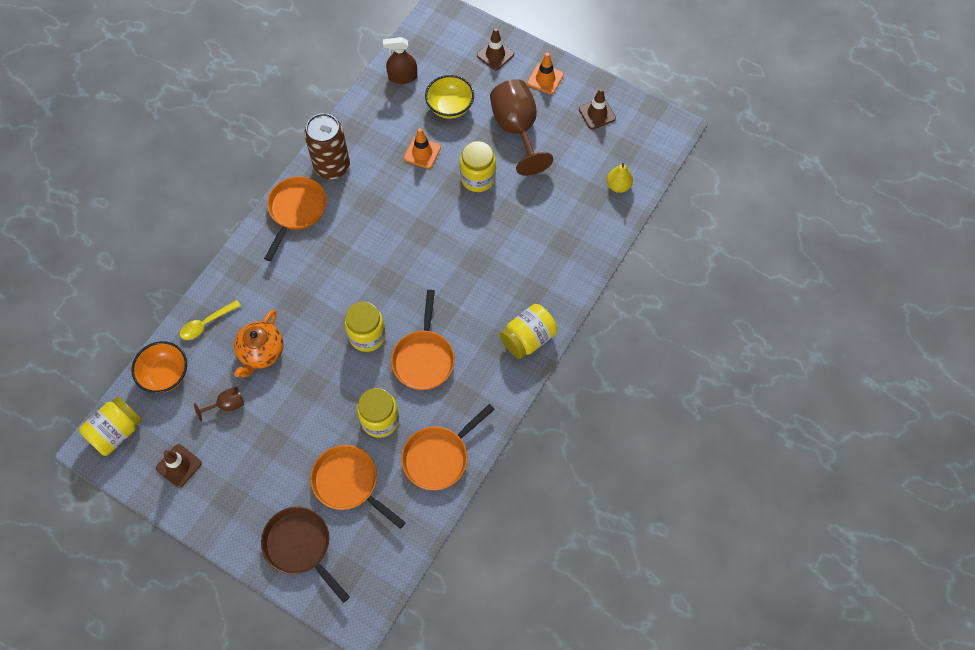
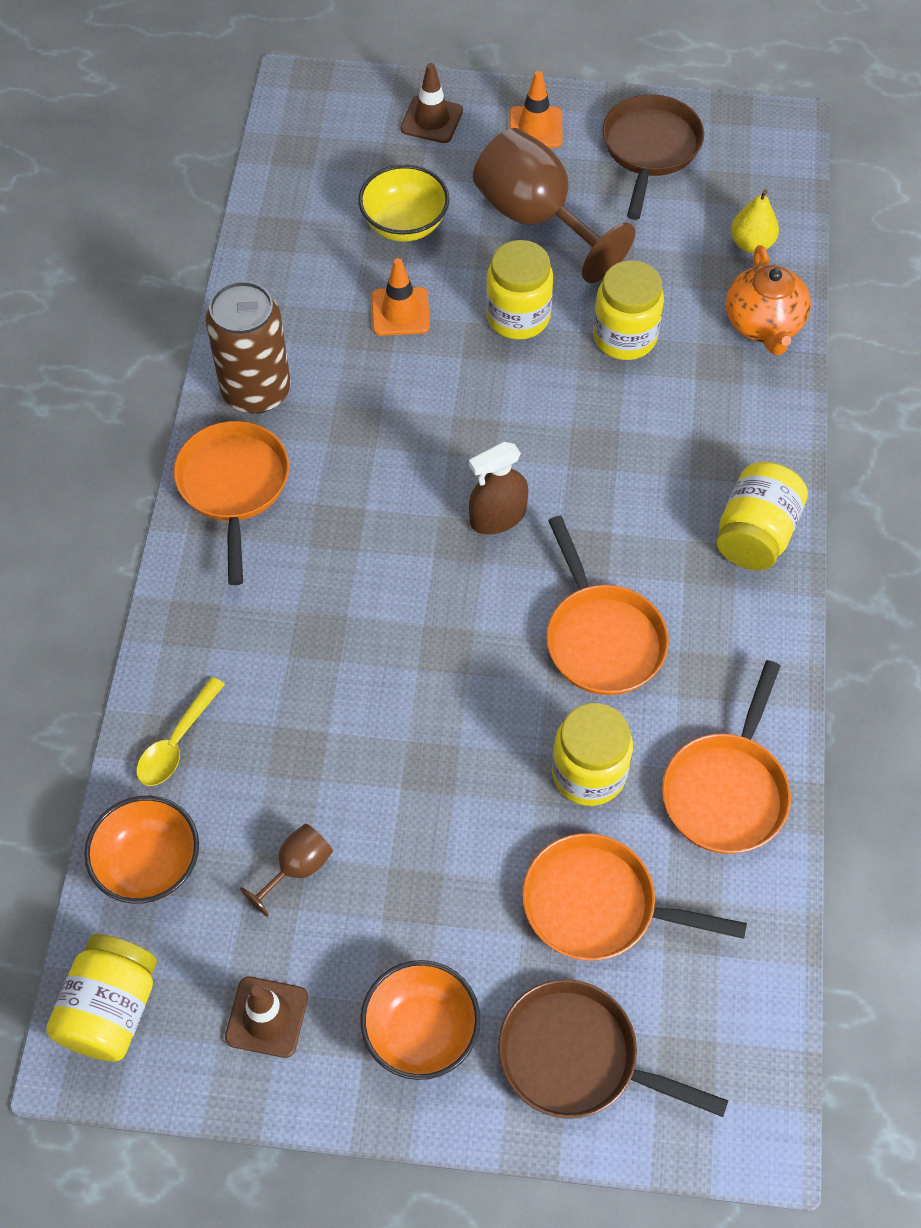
camera: 25 degrees left, 5 degrees down
orange teapot [234,309,284,377] -> orange teapot moved to [726,245,811,355]
yellow jar [345,302,386,352] -> yellow jar moved to [593,260,664,360]
brown spray bottle [383,37,417,84] -> brown spray bottle moved to [469,442,528,535]
brown traffic cone [579,88,616,130] -> brown pan [602,94,704,220]
none -> orange bowl [360,960,480,1080]

